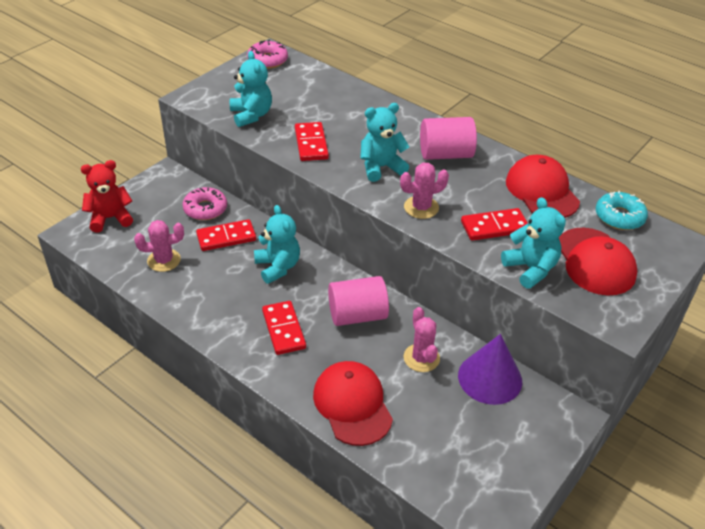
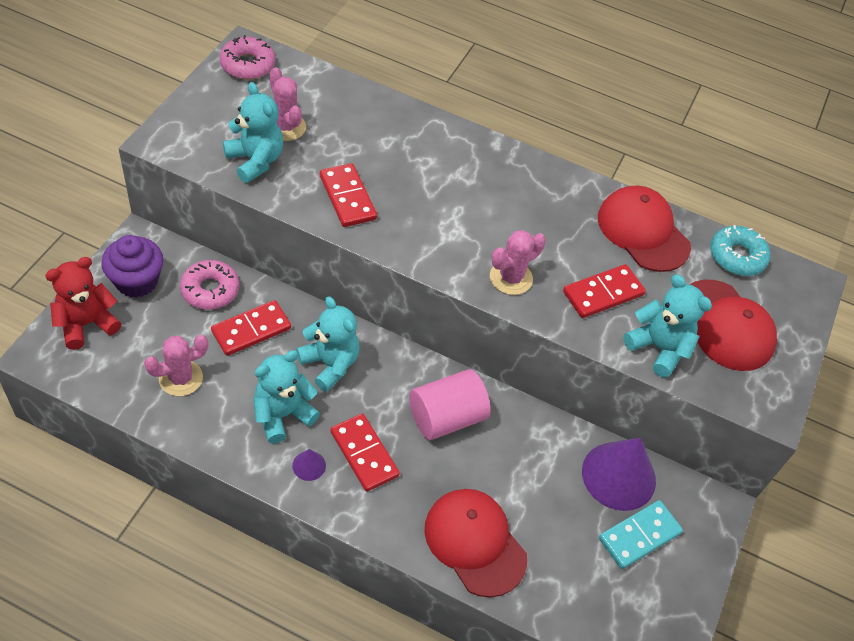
camera: 20 degrees left, 10 degrees up
turquoise teddy bear [360,103,409,182] -> turquoise teddy bear moved to [253,350,320,444]
pink cactus [404,307,440,372] -> pink cactus moved to [270,68,306,141]
pink cylinder [420,117,477,160] -> none
none -> purple cupcake [101,235,164,298]
none -> purple cone [292,449,326,481]
none -> turquoise domino [599,500,683,569]

